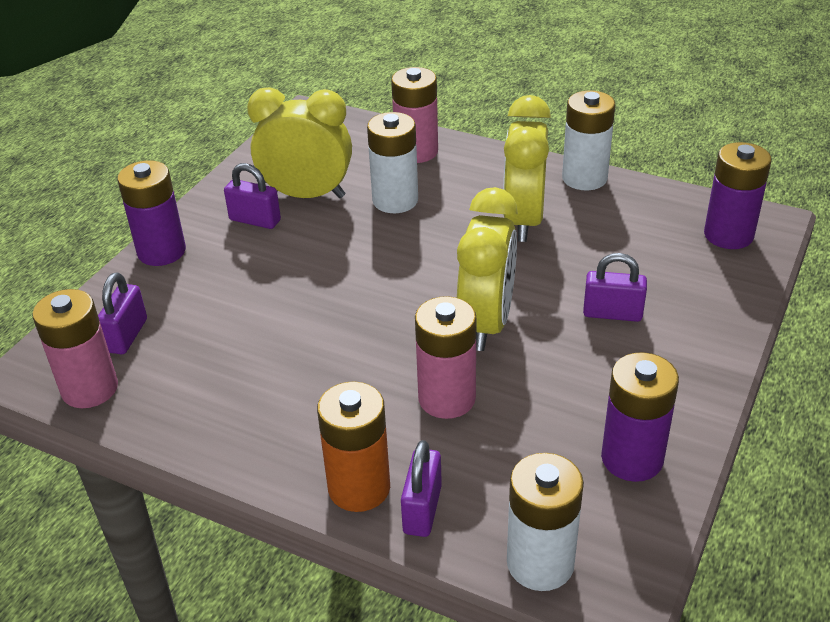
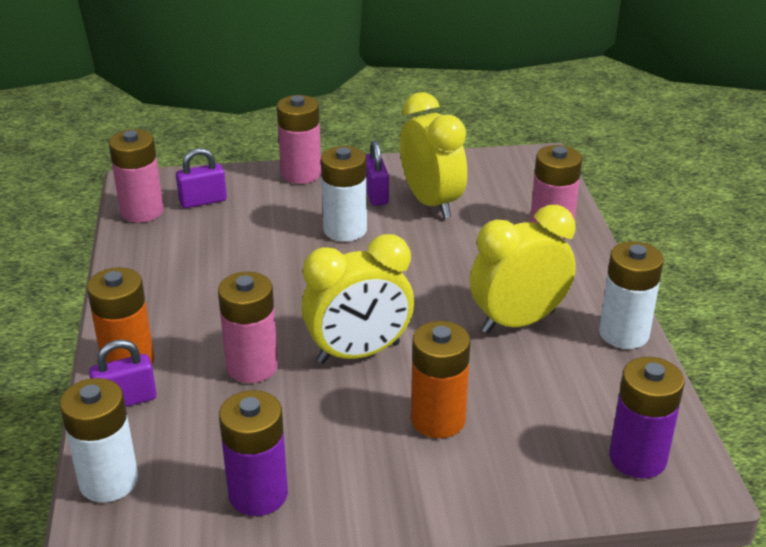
camera: 55 degrees right, 5 degrees down
purple battery [117,160,186,266] -> pink battery [277,95,321,184]
white battery [367,112,418,213] -> white battery moved to [321,146,367,242]
purple padlock [583,253,647,322] -> orange battery [411,321,470,438]

